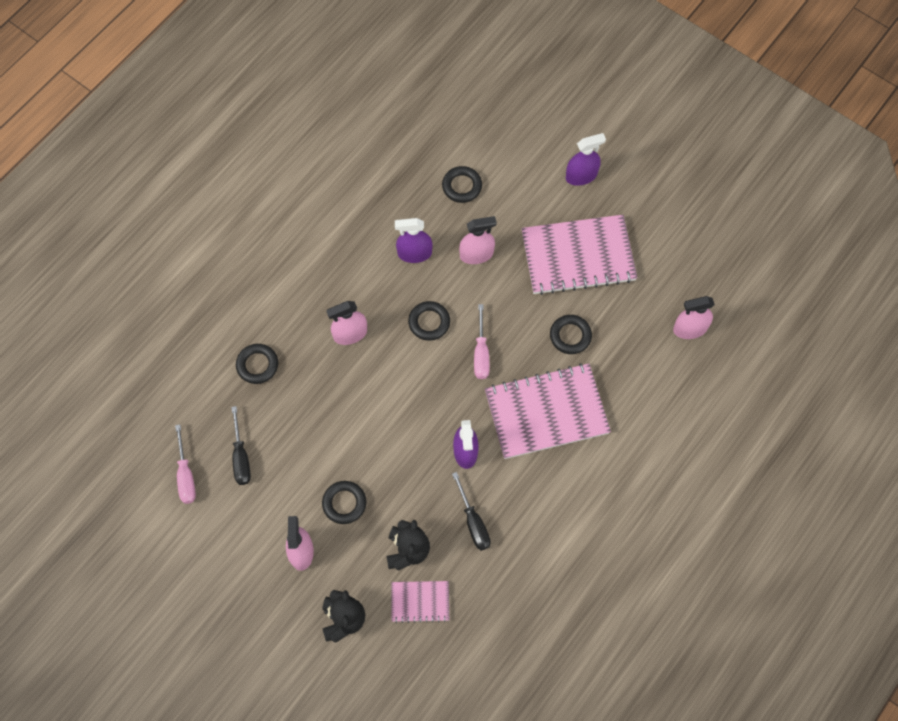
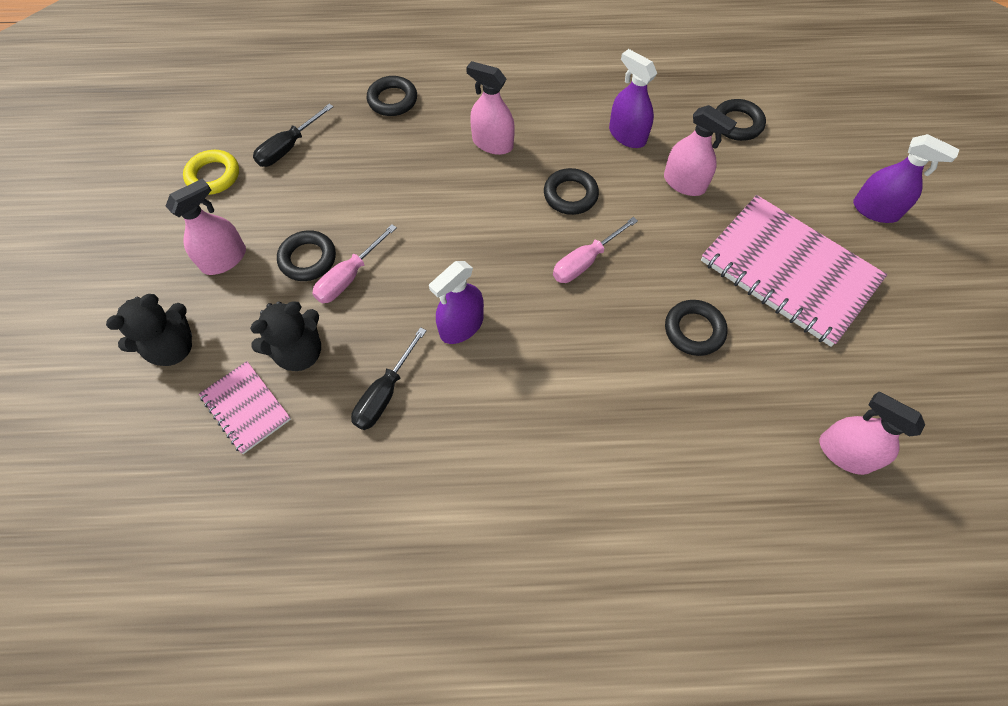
camera: 50 degrees right, 5 degrees down
pink screwdriver [175,424,196,504] -> pink screwdriver moved to [312,224,397,303]
pink notebook [485,363,611,459] -> none
none -> yellow ring [183,150,239,195]

